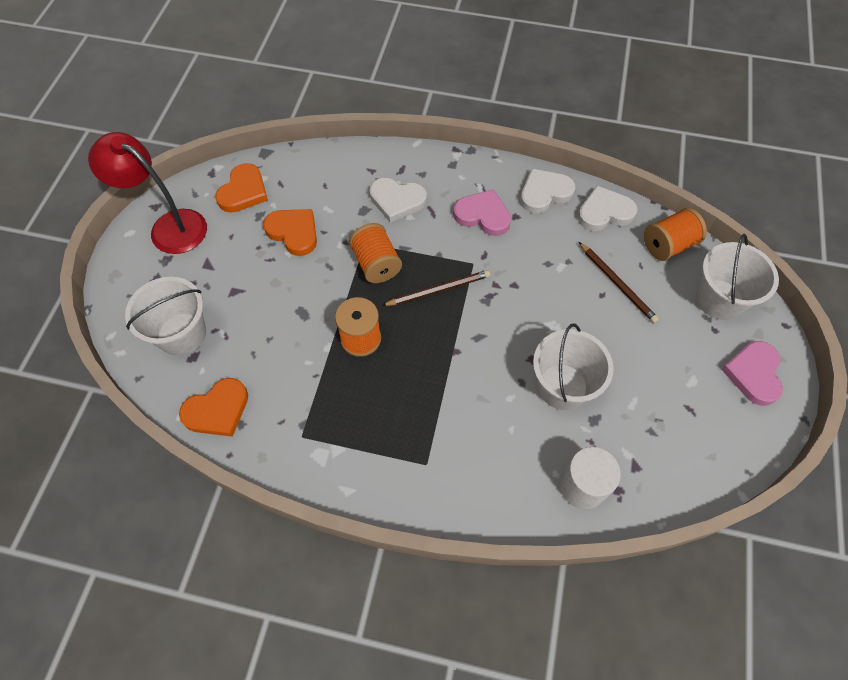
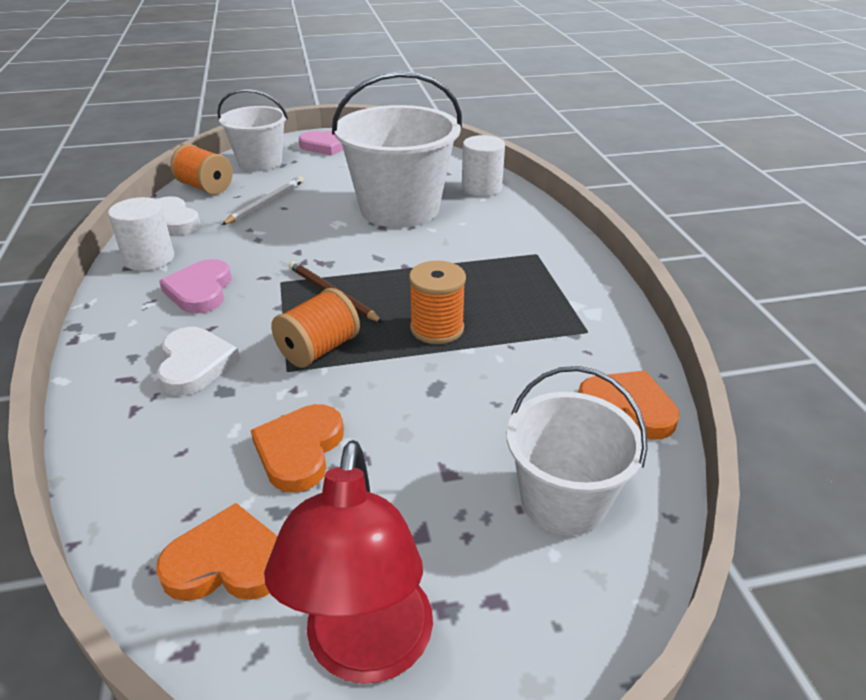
camera: 115 degrees left, 25 degrees down
white heart [520,169,575,214] -> white cylinder [108,197,174,271]
white bucket [533,323,614,410] -> white bucket [332,71,462,228], size x1.62
brown pencil [579,242,659,323] -> white pencil [222,176,304,225]

